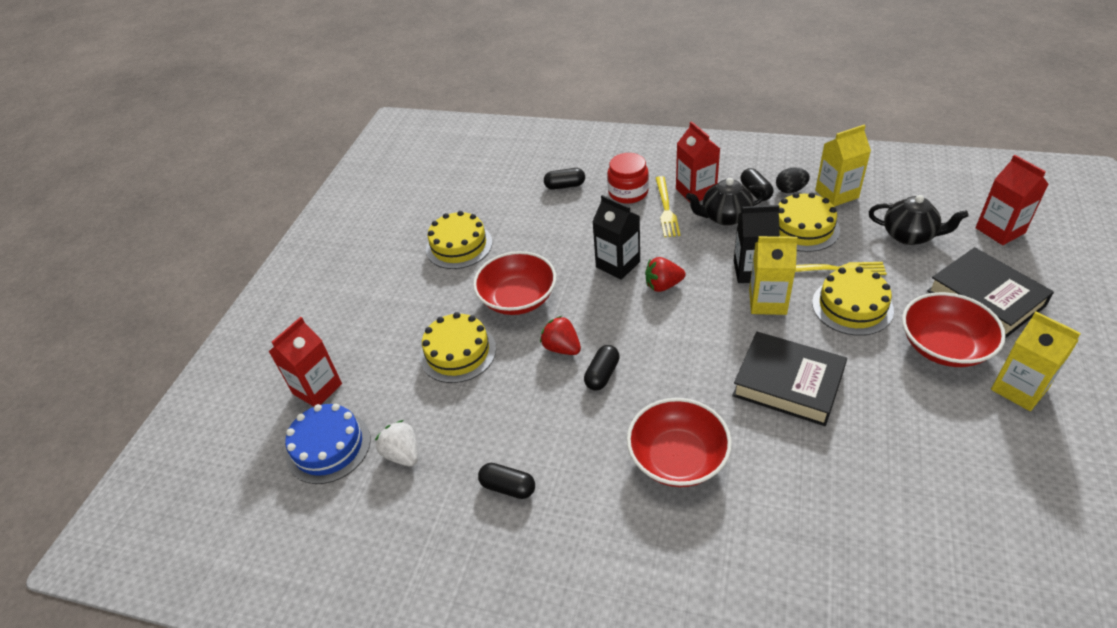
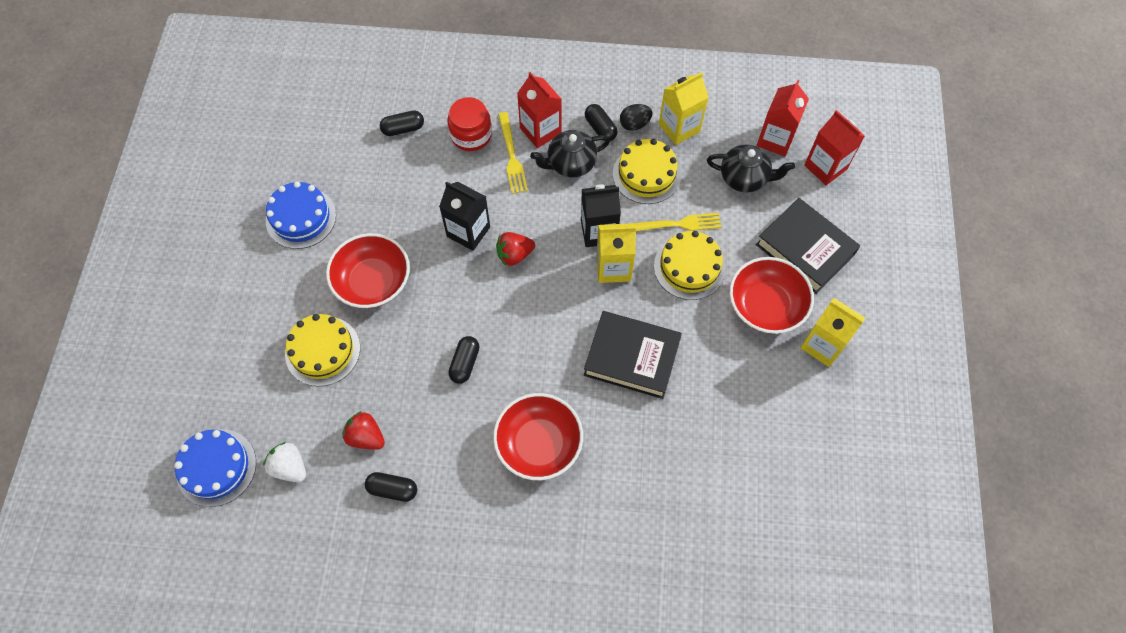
camera: 15 degrees left, 20 degrees up
red carton [269,317,342,407] -> red carton moved to [757,80,809,156]
yellow cake [426,211,492,269] -> blue cake [266,181,336,249]
red strawberry [540,315,581,355] -> red strawberry moved to [343,411,385,450]

